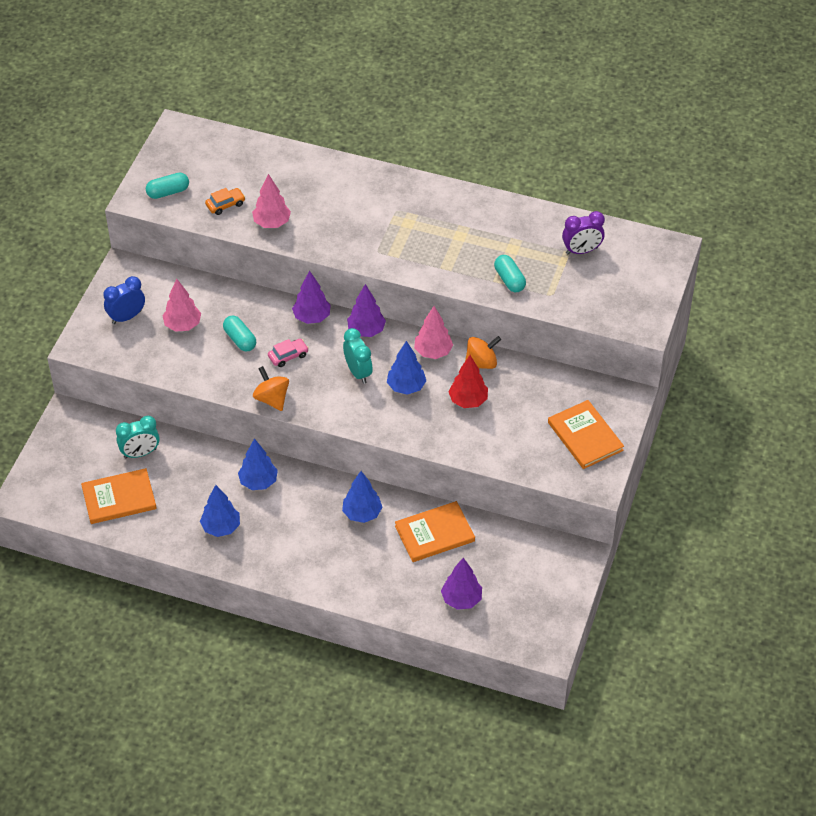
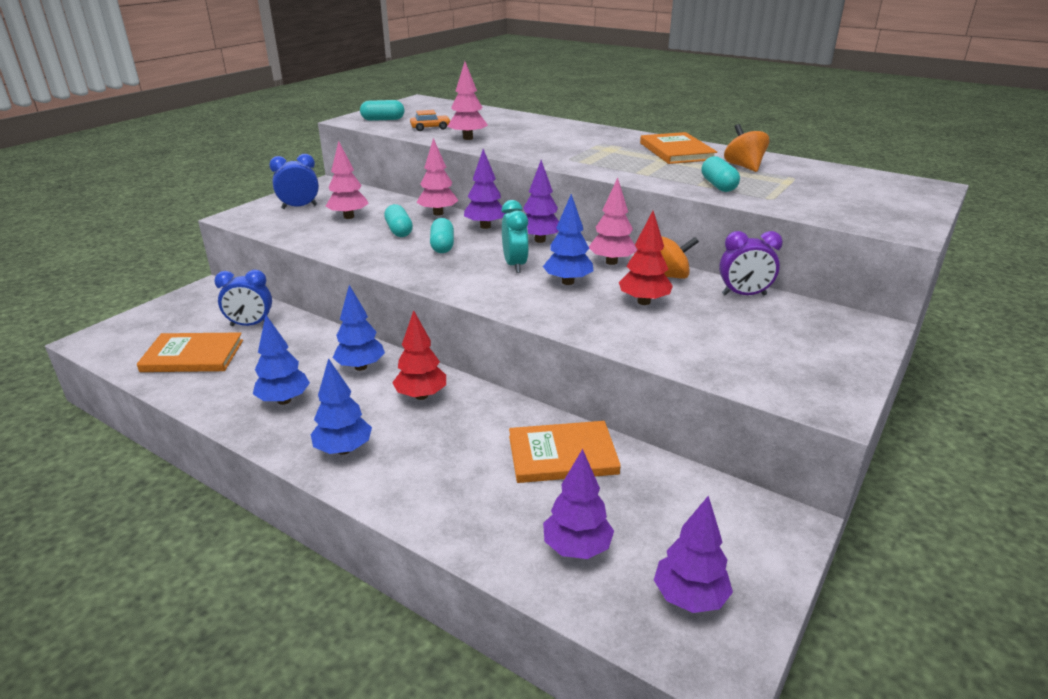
camera: 15 degrees right, 20 degrees down
turquoise clock [116,416,160,458] -> blue clock [214,270,272,326]
orange spinning top [253,366,289,411] -> orange spinning top moved to [724,124,769,172]
pink car [268,339,309,367] -> turquoise capsule [430,218,454,253]
blue tree [342,471,382,523] -> blue tree moved to [311,358,372,455]
orange book [548,400,624,469] -> orange book moved to [640,132,717,164]
purple clock [562,211,605,254] -> purple clock moved to [719,231,783,295]
none -> red tree [392,310,446,400]
none -> pink tree [416,138,458,216]
none -> purple tree [654,495,733,613]

